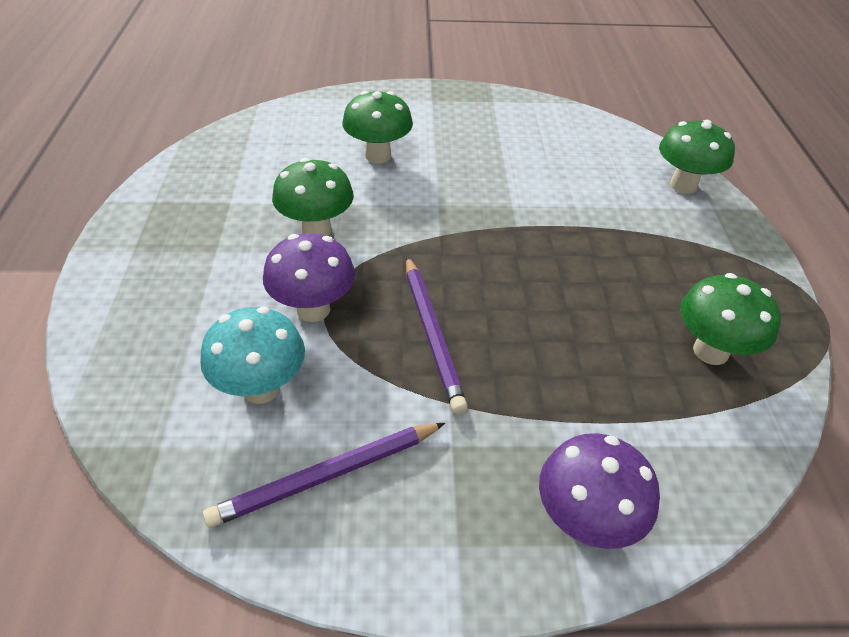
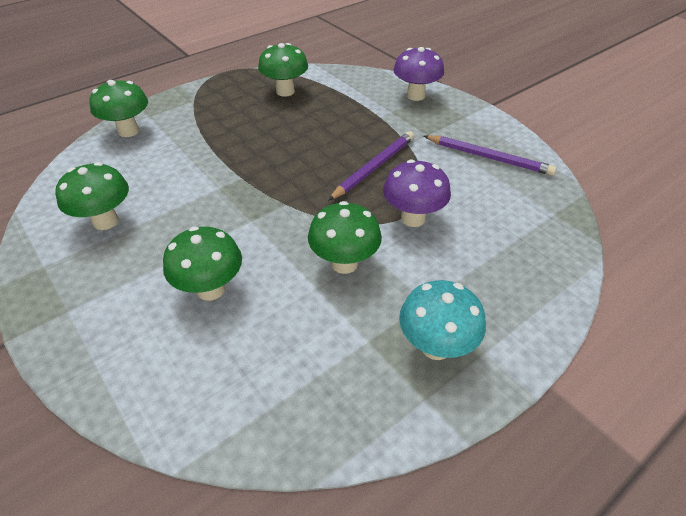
camera: 125 degrees left, 0 degrees up
turquoise mushroom [200,307,305,404] -> turquoise mushroom moved to [399,280,486,360]
none -> green mushroom [55,162,129,230]

